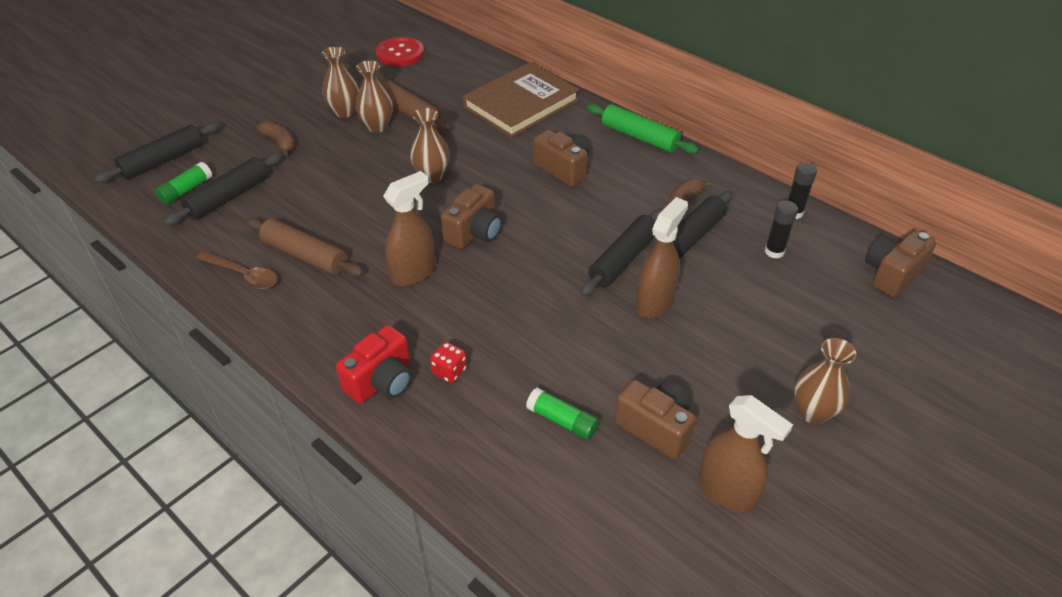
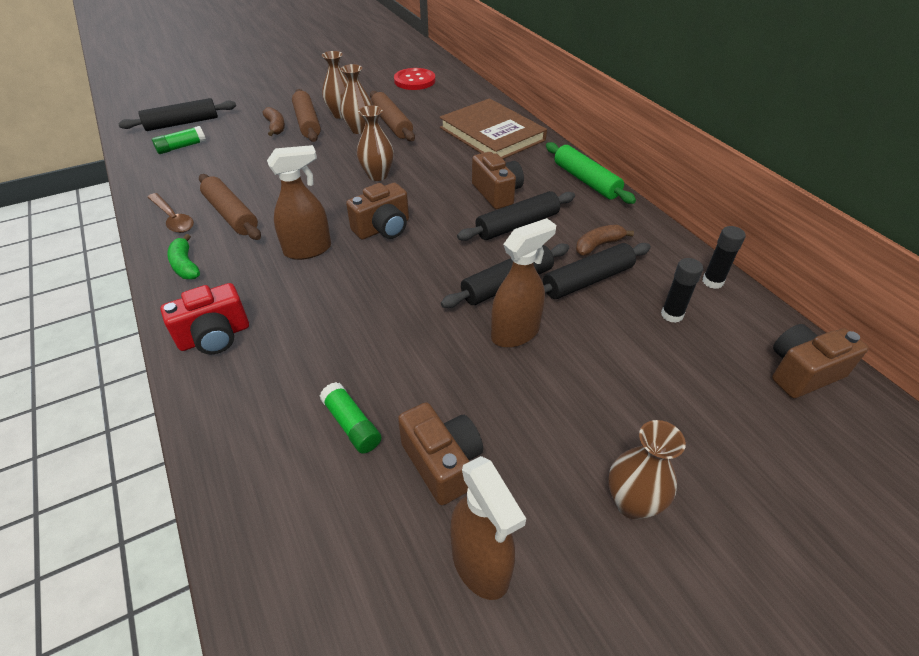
camera: 20 degrees right, 0 degrees up
black rolling pin [164,153,283,226] -> black rolling pin moved to [457,191,575,241]
red dice [430,342,467,383] -> none
brown book [463,62,579,137] -> brown book turned 75 degrees clockwise [440,98,547,159]
none -> green banana [167,234,200,279]
none -> brown rolling pin [292,89,321,142]

